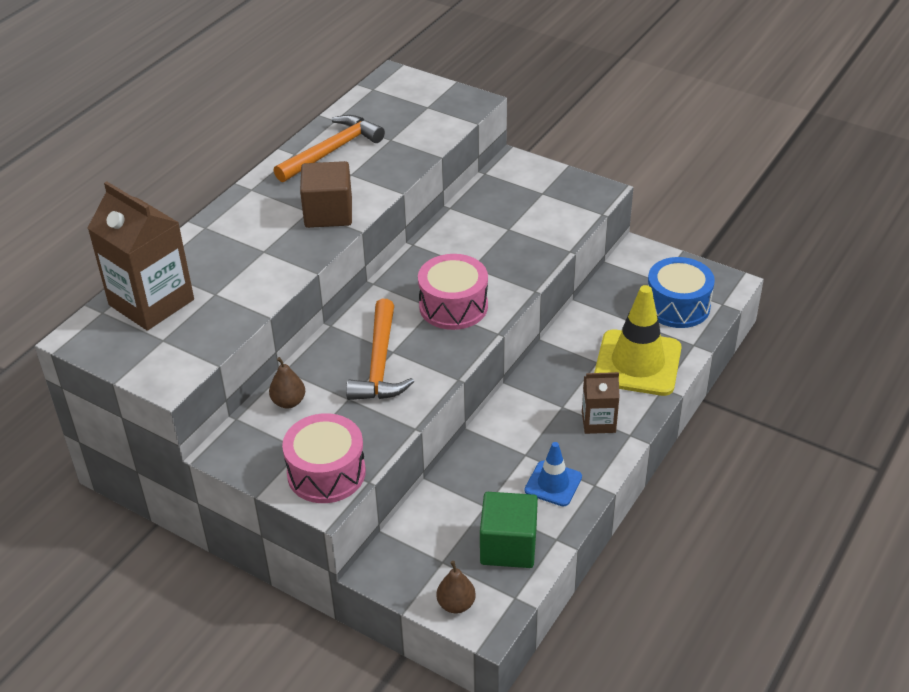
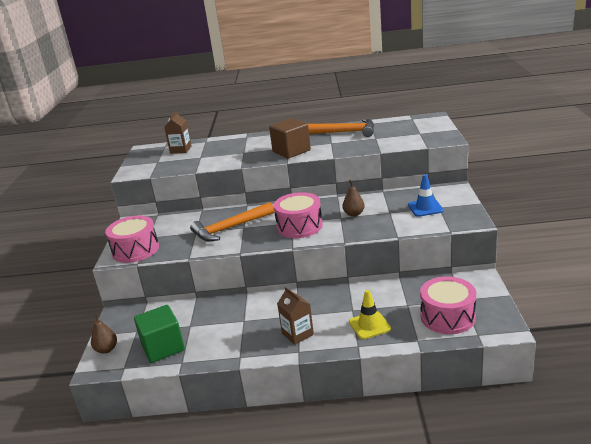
camera: 60 degrees right, 15 degrees down
brown carton [88,181,194,331] -> brown carton [164,111,192,154], size x0.53
brown pear [269,357,305,408] -> brown pear moved to [342,180,365,217]
blue traffic cone [525,442,582,506] -> blue traffic cone moved to [408,174,444,217]
yellow traffic cone [594,285,682,396] -> yellow traffic cone [349,290,391,339], size x0.54
blue drum [648,257,715,328] -> pink drum [420,276,476,334]

